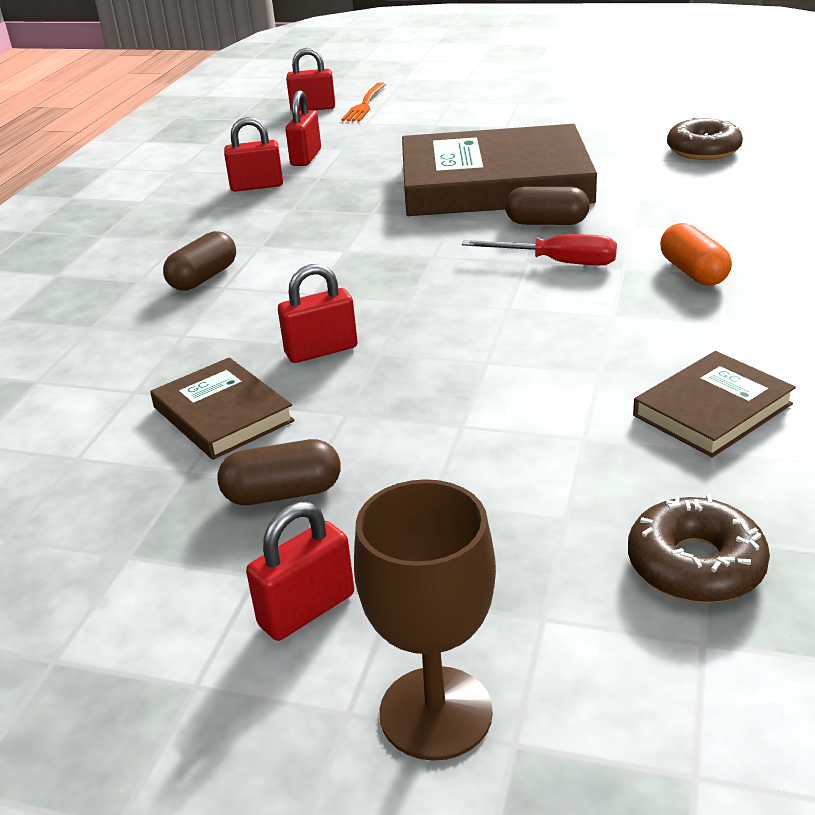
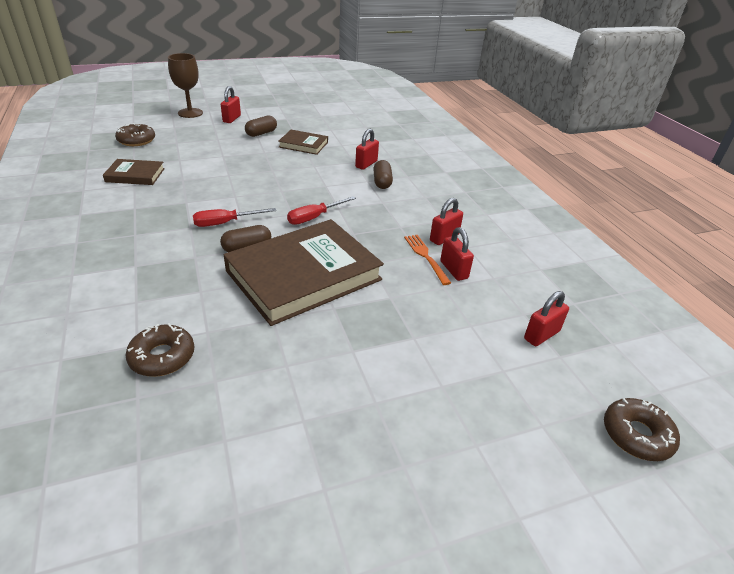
camera: 140 degrees right, 5 degrees up
red padlock [278,264,357,363] -> red padlock moved to [355,129,379,170]
orange fork [342,82,386,121] -> orange fork moved to [404,235,451,285]
brown book [633,351,796,457] -> brown book turned 75 degrees clockwise [103,159,165,185]
orange capsule [660,223,732,286] -> none
none -> red screwdriver [287,196,356,225]
none -> brown donut [604,398,680,461]

